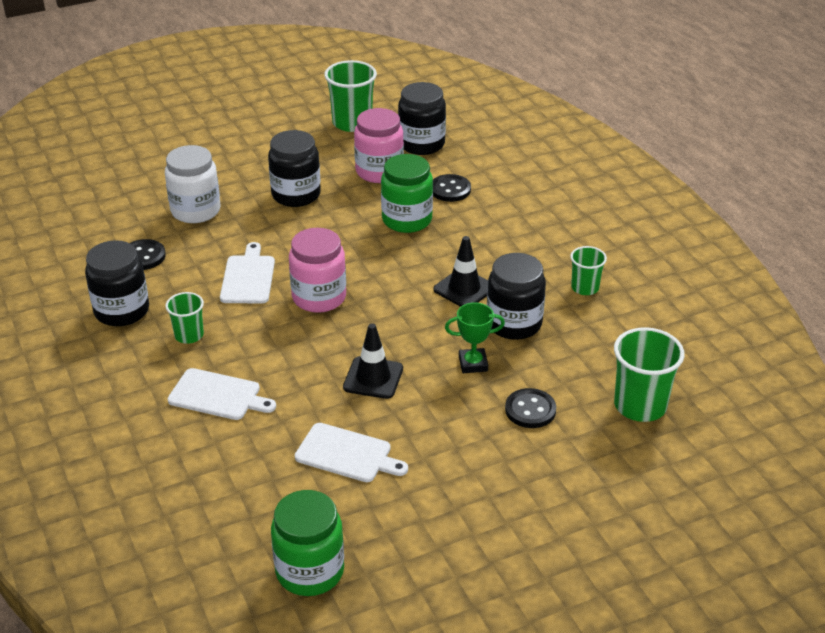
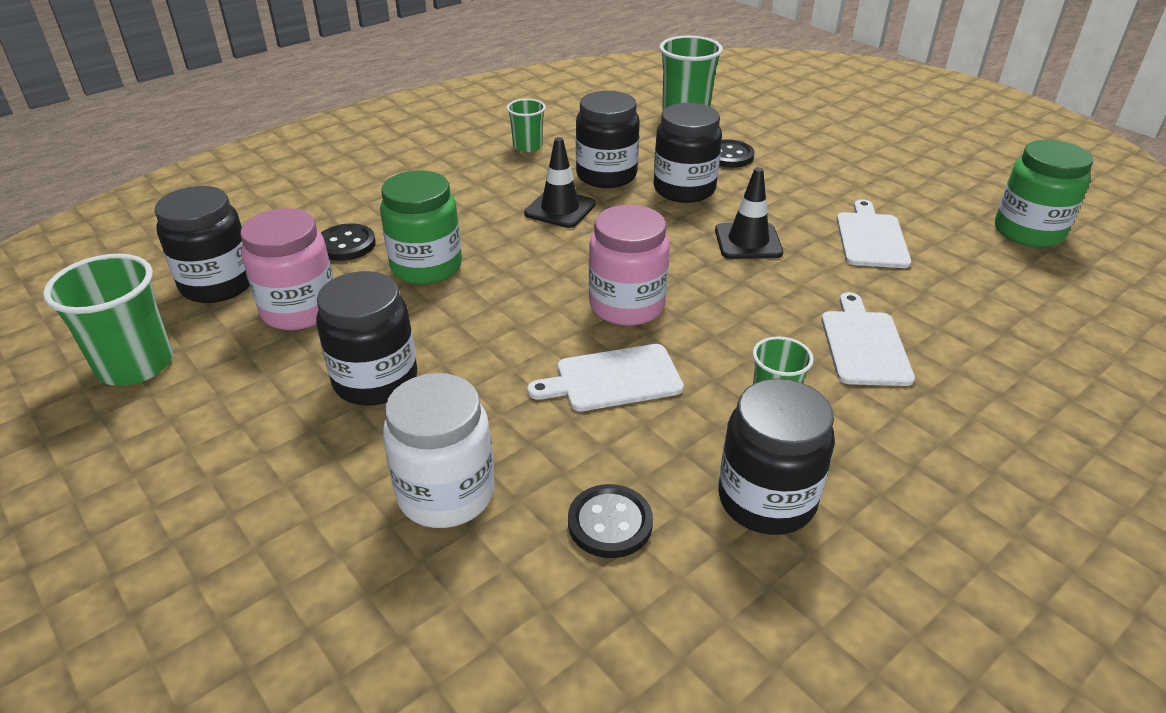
camera: 105 degrees left, 0 degrees up
green trophy [445,303,505,373] -> black jar [654,103,722,203]

